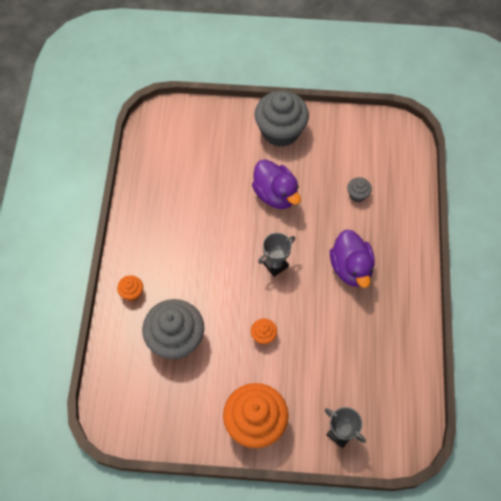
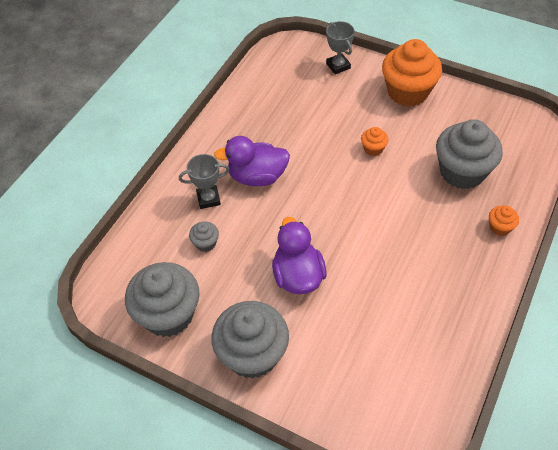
camera: 155 degrees left, 10 degrees down
grey trophy [258,232,295,277] -> grey trophy moved to [179,154,230,209]
purple duck [330,229,375,288] -> purple duck turned 105 degrees counterclockwise [214,136,290,186]
none -> grey cupcake [125,262,200,337]

